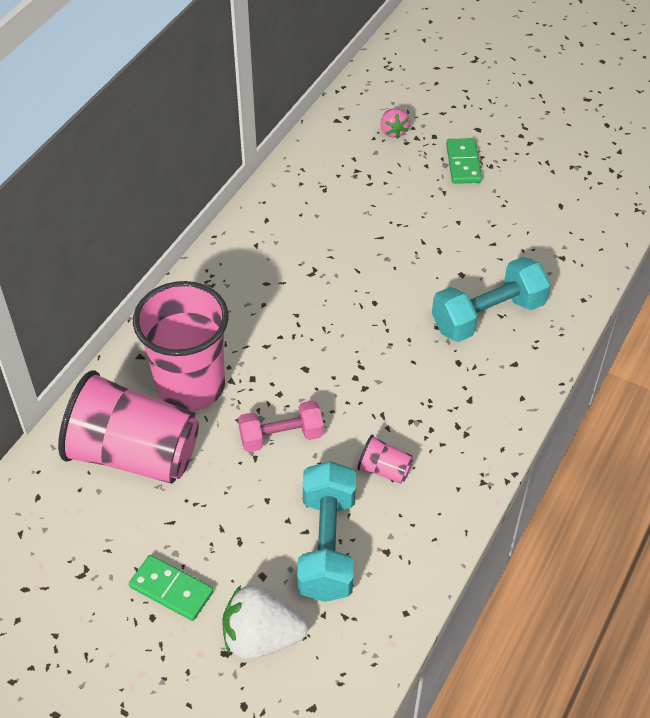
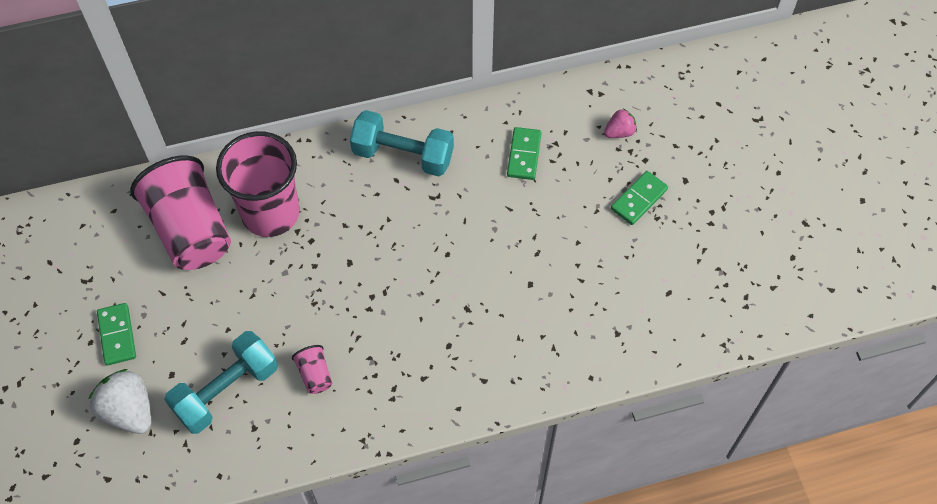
camera: 45 degrees right, 10 degrees up
pink dumbbell [238,400,324,452] -> none
pink strawberry [381,108,410,138] -> pink strawberry turned 150 degrees counterclockwise [604,108,637,138]
turquoise dumbbell [432,257,551,342] -> turquoise dumbbell moved to [350,110,454,177]
none -> green domino [507,127,542,180]

